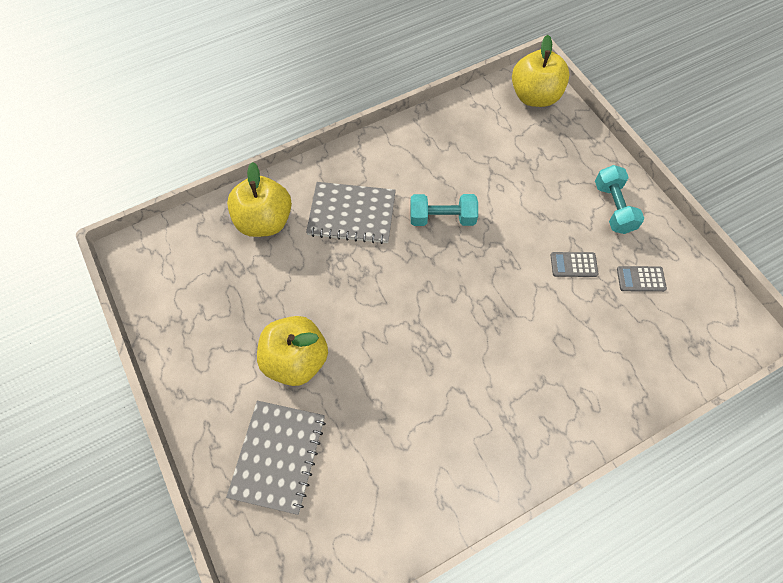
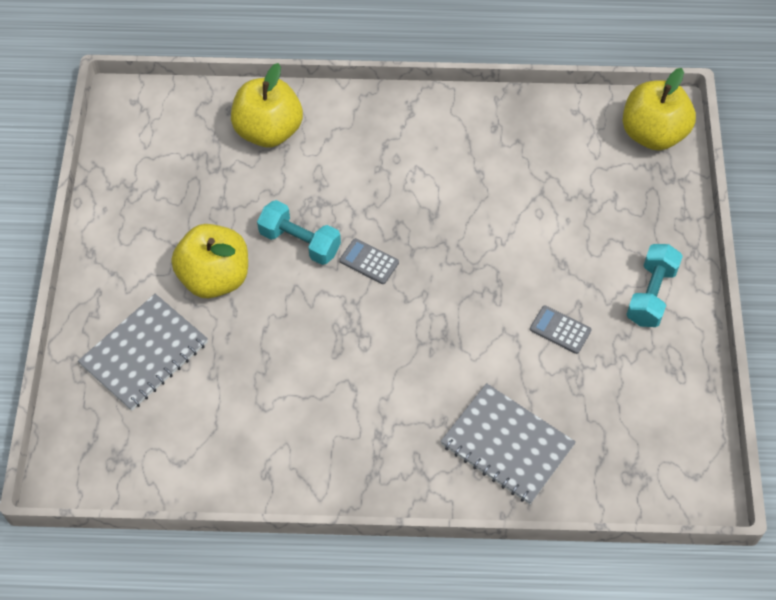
camera: 30 degrees right, 5 degrees down
grey notebook [306,182,396,244] -> grey notebook moved to [440,383,576,504]
turquoise dumbbell [410,194,478,226] -> turquoise dumbbell moved to [257,200,341,265]
grey calculator [617,266,667,292] -> grey calculator moved to [339,238,399,284]

